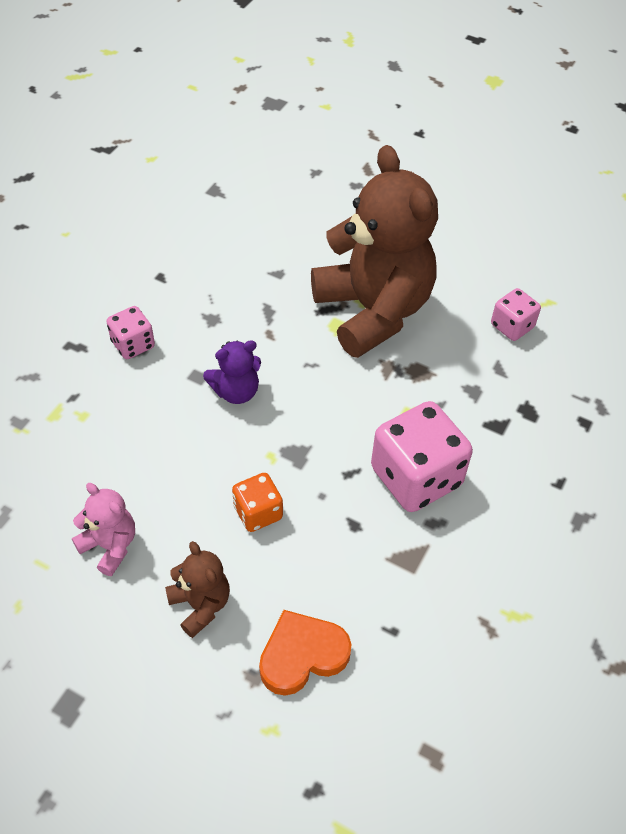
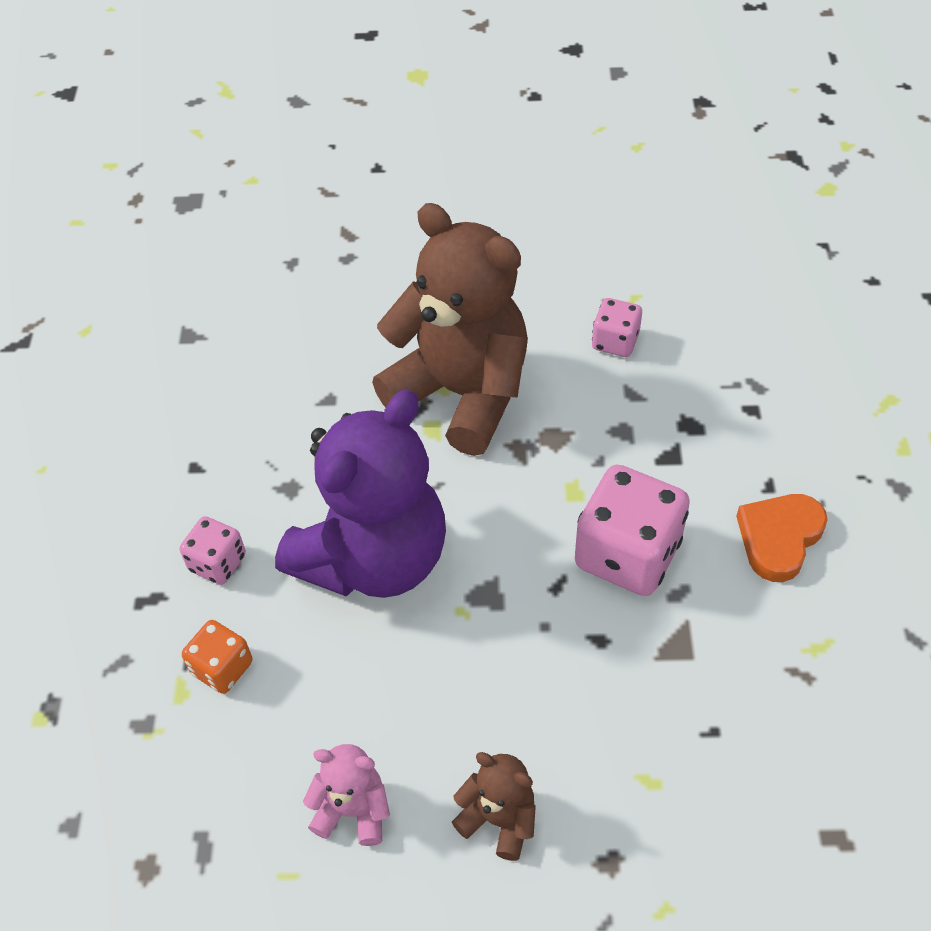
camera: 25 degrees left, 0 degrees up
purple teddy bear [203,340,261,404] -> purple teddy bear [275,389,446,598], size x2.32
orange dice [232,473,283,532] -> orange dice moved to [182,620,252,694]
orange heart [259,610,352,696] -> orange heart moved to [736,494,828,582]

